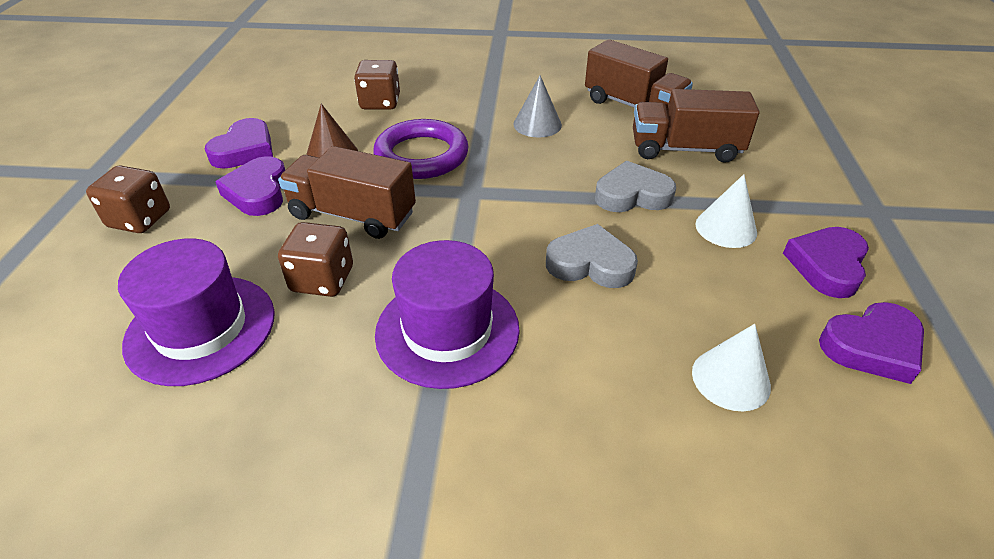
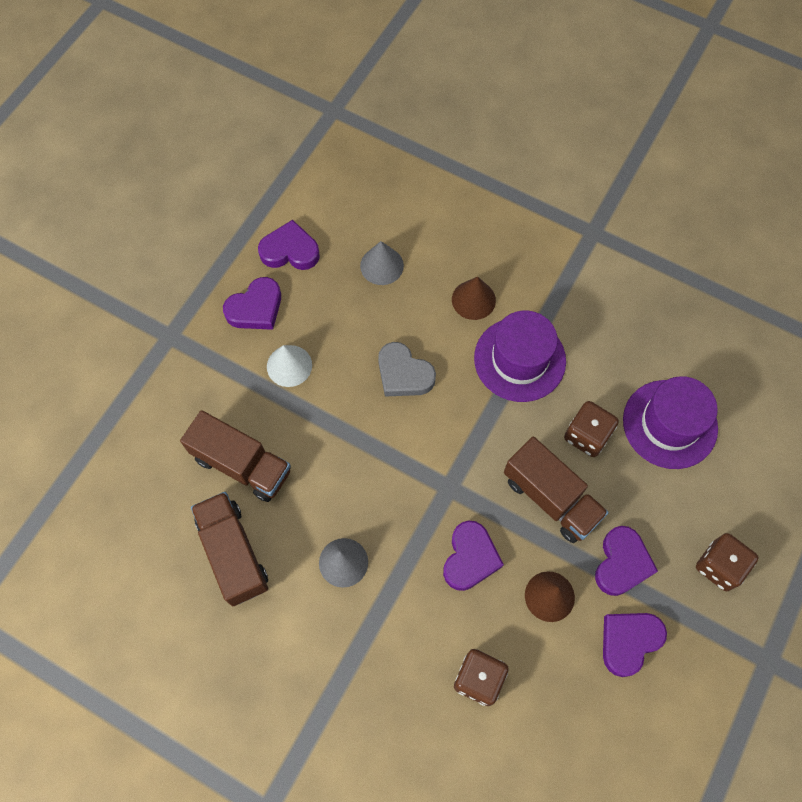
camera: 155 degrees left, 25 degrees up
purple ring [373,119,469,179] -> purple heart [443,521,504,591]
grey heart [595,161,676,212] -> none
white cone [692,324,771,411] -> grey cone [360,241,404,285]
none -> brown cone [452,277,496,320]

